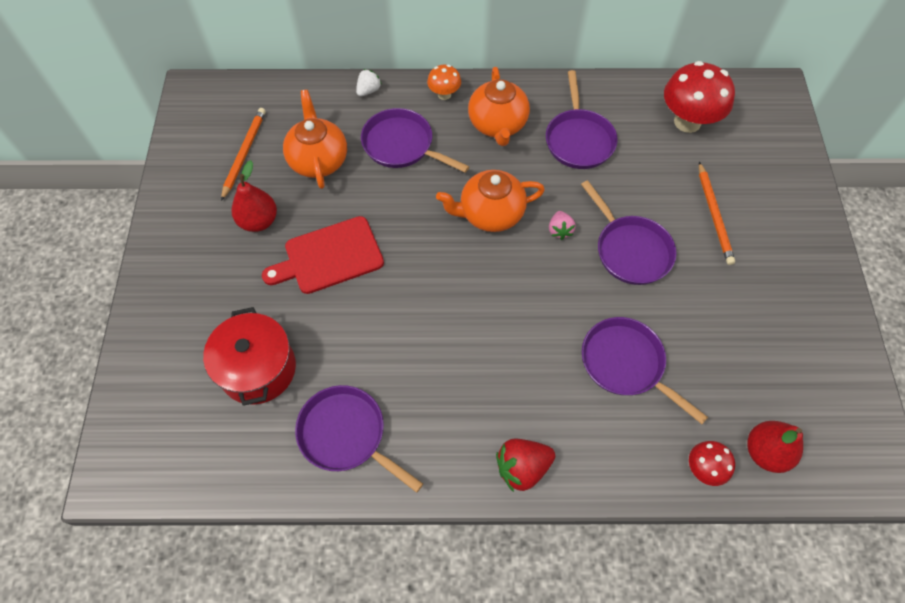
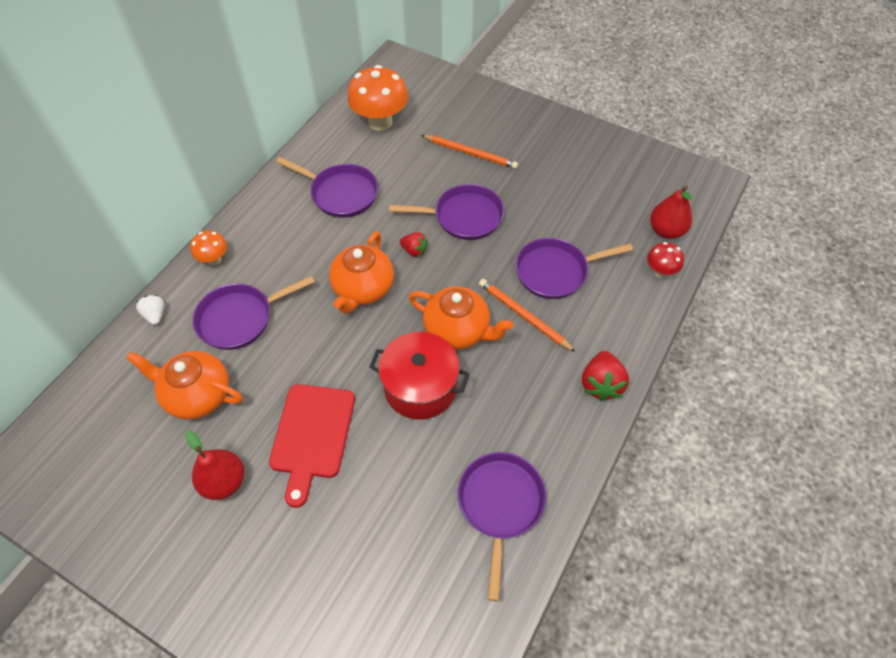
camera: 60 degrees left, 5 degrees down
red pot [203,307,296,406] -> red pot moved to [369,332,470,419]
orange pencil [221,108,266,201] -> orange pencil moved to [479,279,576,352]
purple pan [295,385,423,493] -> purple pan turned 120 degrees clockwise [458,452,546,601]
orange teapot [468,67,530,146] -> orange teapot moved to [409,286,513,350]
pink strawberry [549,211,576,240] -> red strawberry [400,232,428,257]
red mushroom [664,61,735,133] -> orange mushroom [347,65,408,131]

